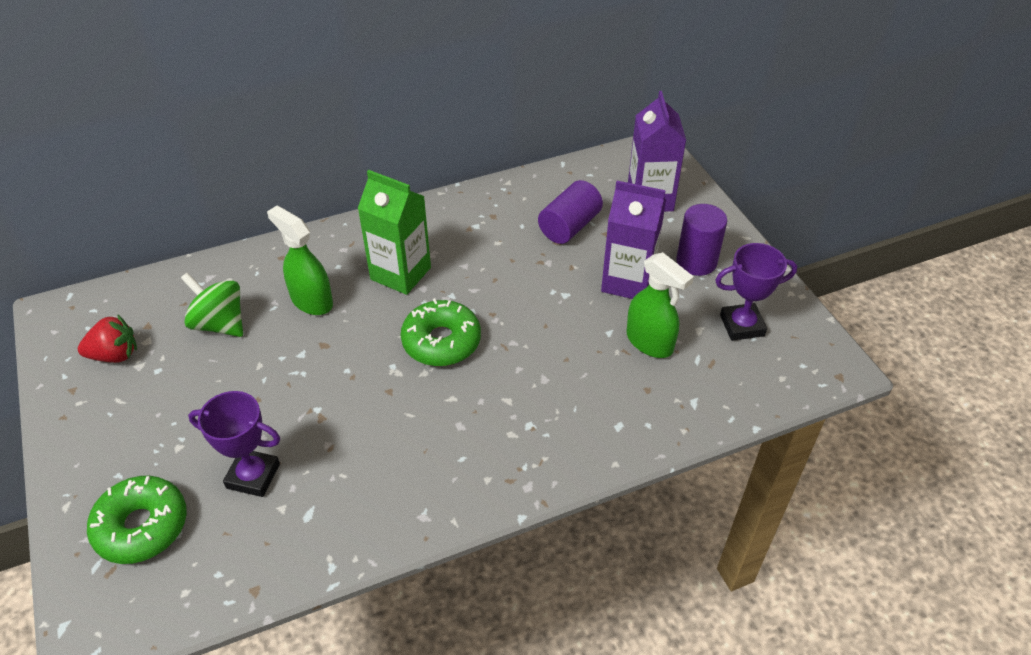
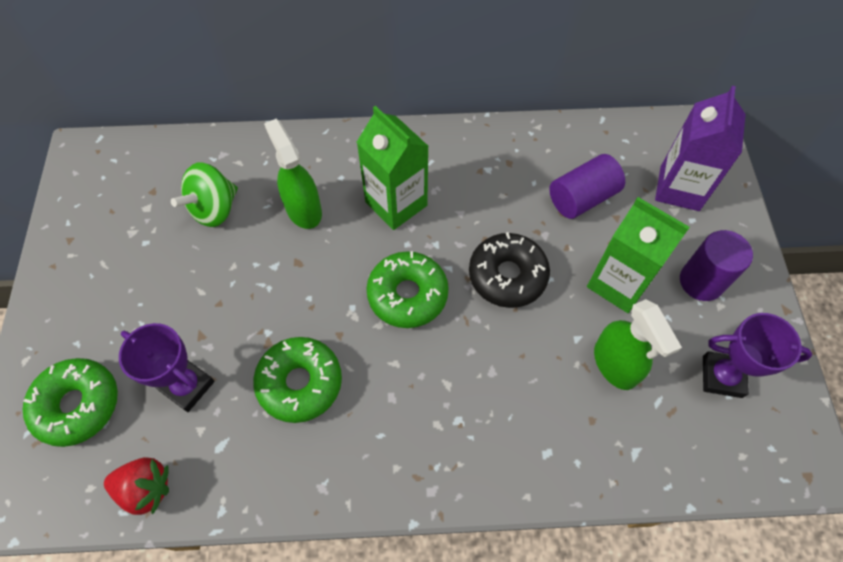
camera: 20 degrees right, 15 degrees up
red strawberry [78,314,137,363] -> red strawberry moved to [104,457,169,515]
green spinning top [181,272,243,337] -> green spinning top turned 105 degrees counterclockwise [171,162,238,227]
purple carton [601,181,666,299] -> green carton [587,197,690,313]
none -> green donut [253,337,342,423]
none -> black donut [469,232,550,308]

